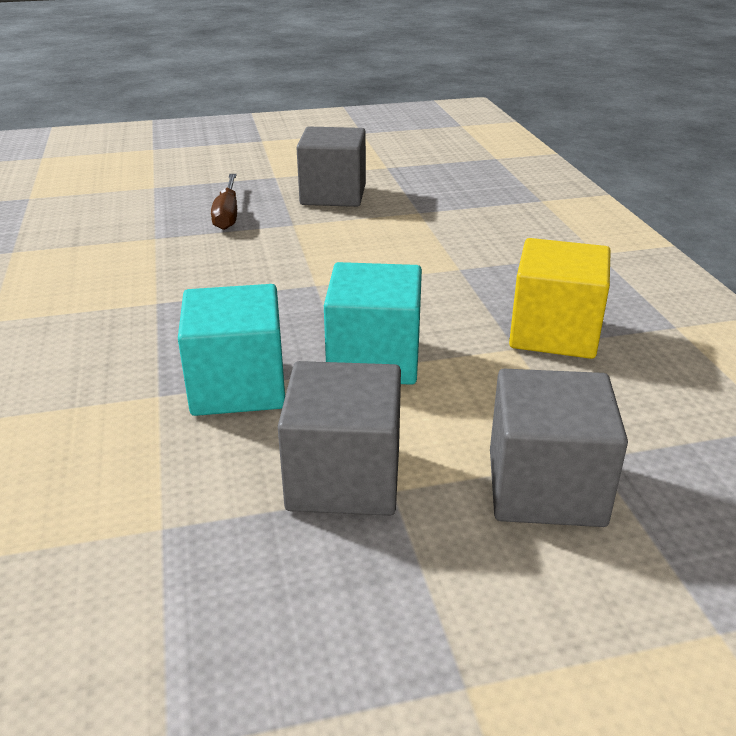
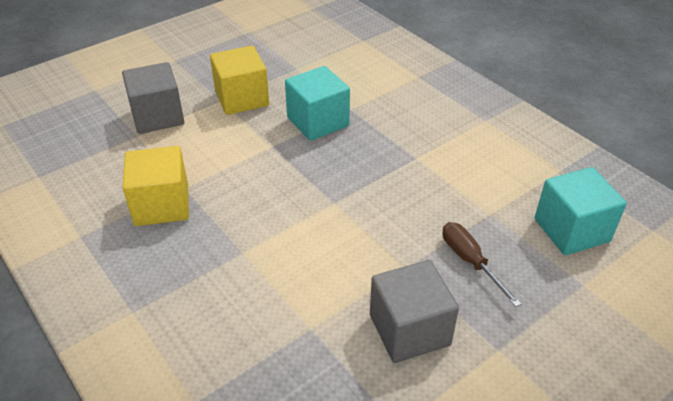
camera: 155 degrees right, 10 degrees up
grey cube [278,361,401,516] -> yellow cube [210,46,269,115]
turquoise cube [324,262,422,385] -> turquoise cube moved to [535,167,627,255]

